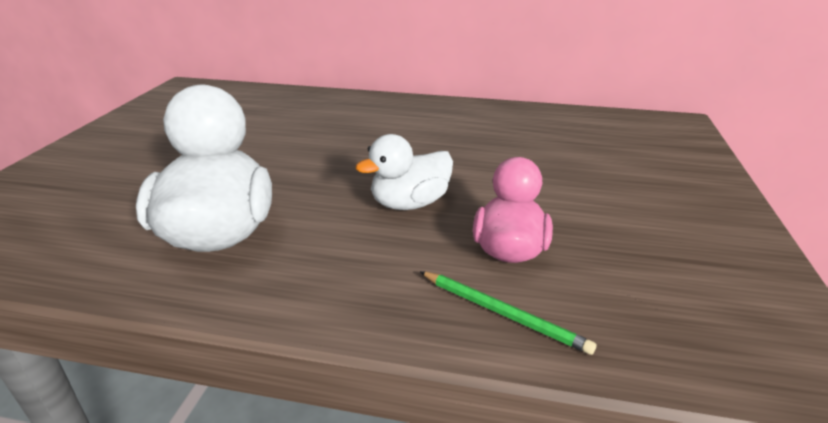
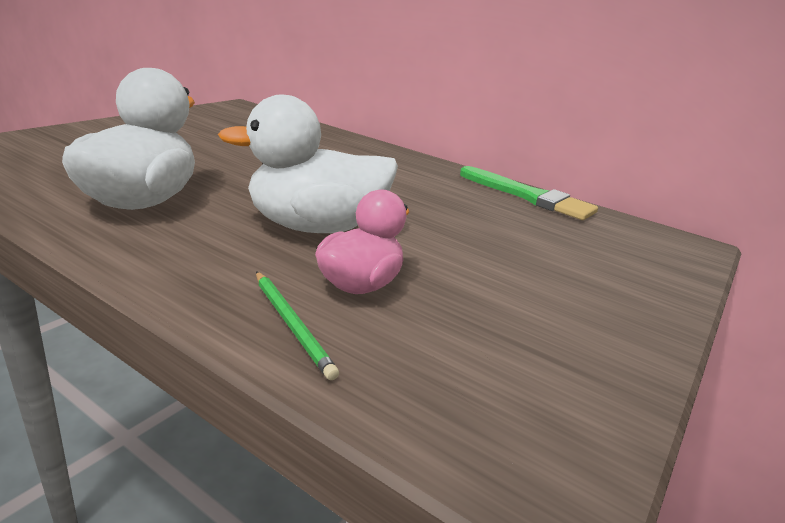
camera: 20 degrees right, 5 degrees down
white duck [355,134,453,210] -> white duck [218,95,398,233], size x1.62
none -> green brush [460,166,598,220]

